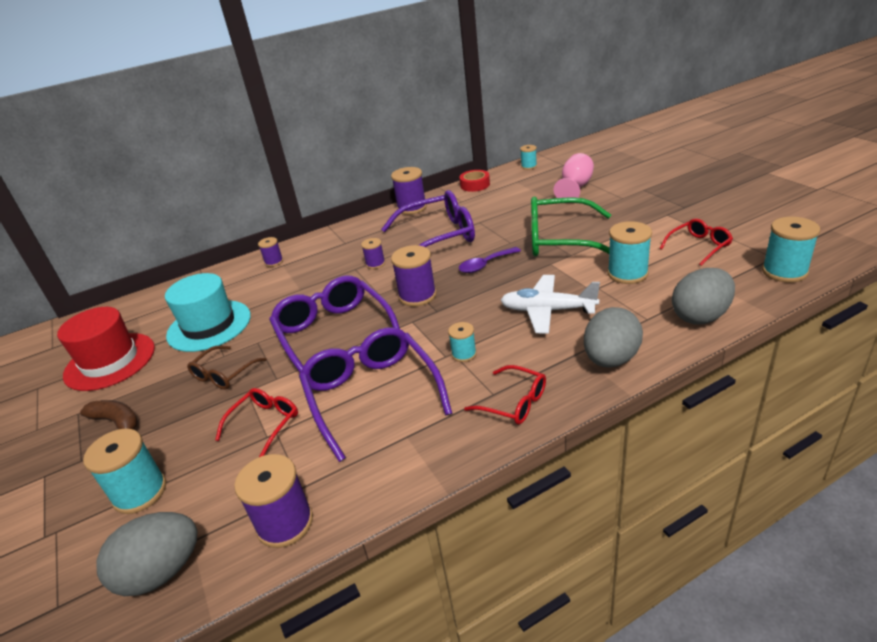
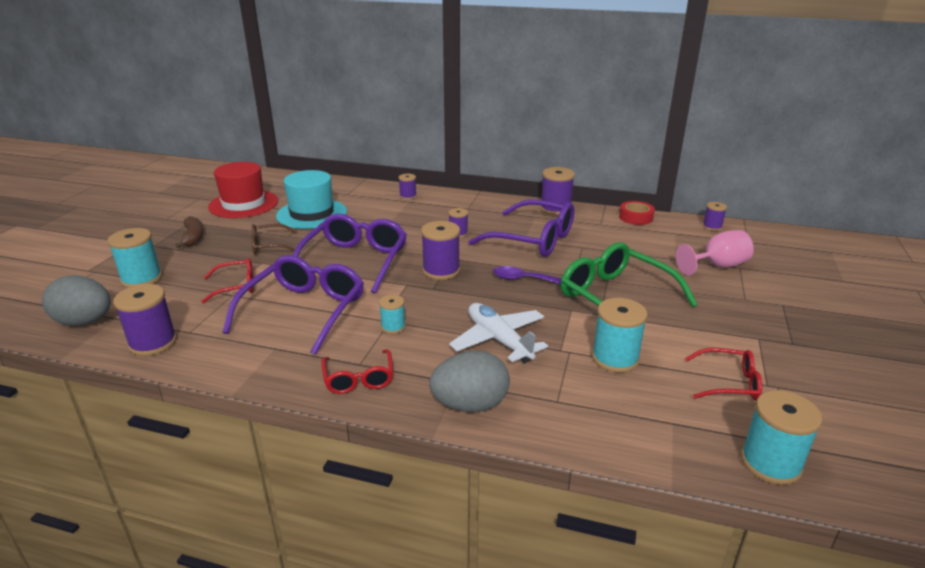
camera: 40 degrees right, 5 degrees down
turquoise spool [520,145,537,170] -> purple spool [703,202,727,231]
grey egg [672,268,735,325] -> none

